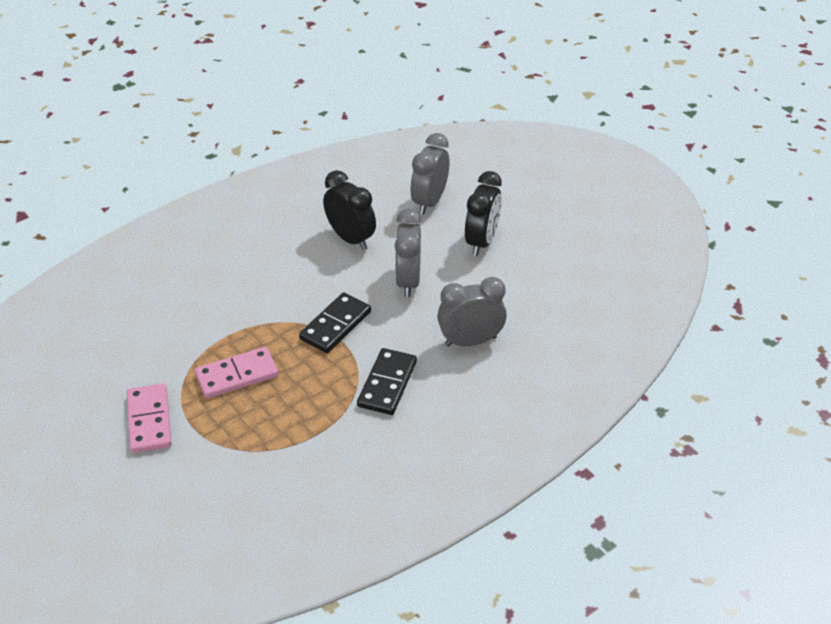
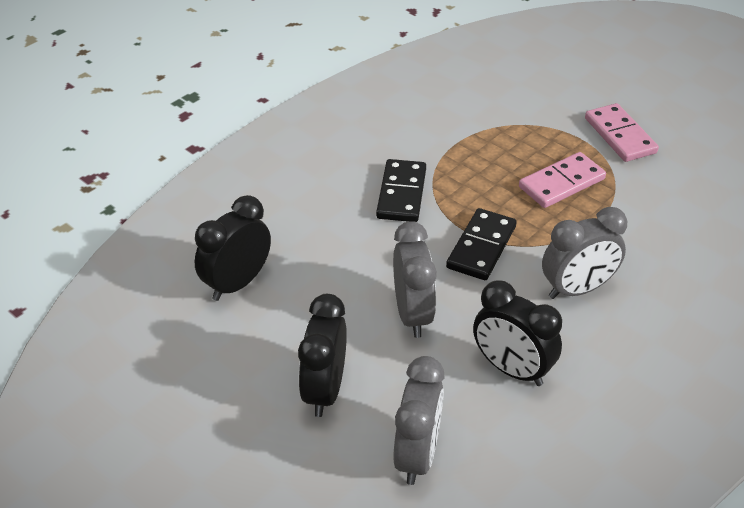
camera: 170 degrees right, 0 degrees up
grey clock [437,277,507,347] -> grey clock moved to [542,207,627,299]
none -> black clock [195,195,271,301]

